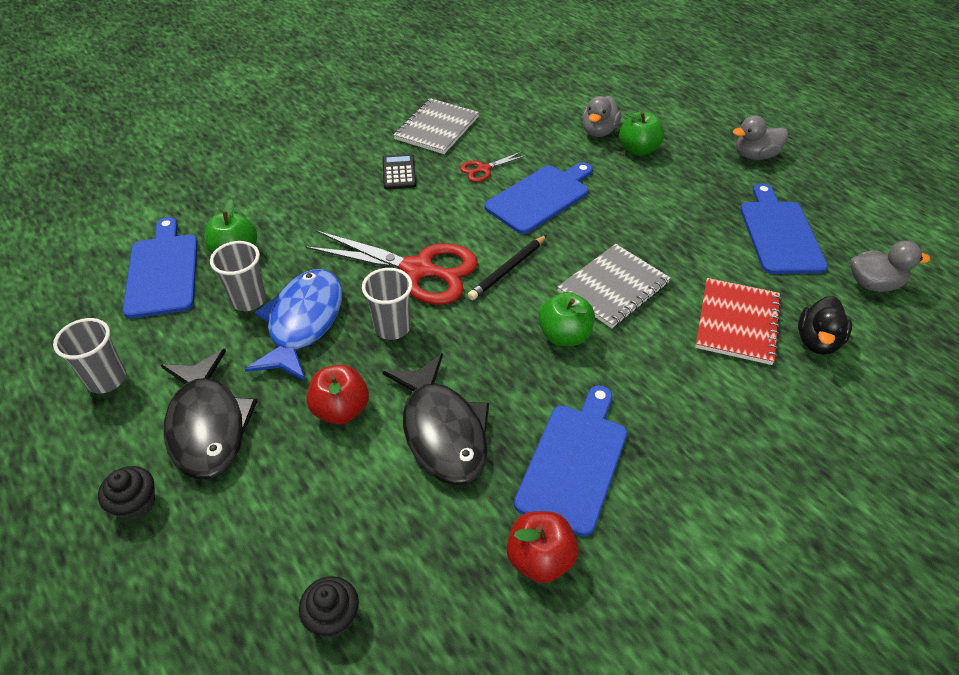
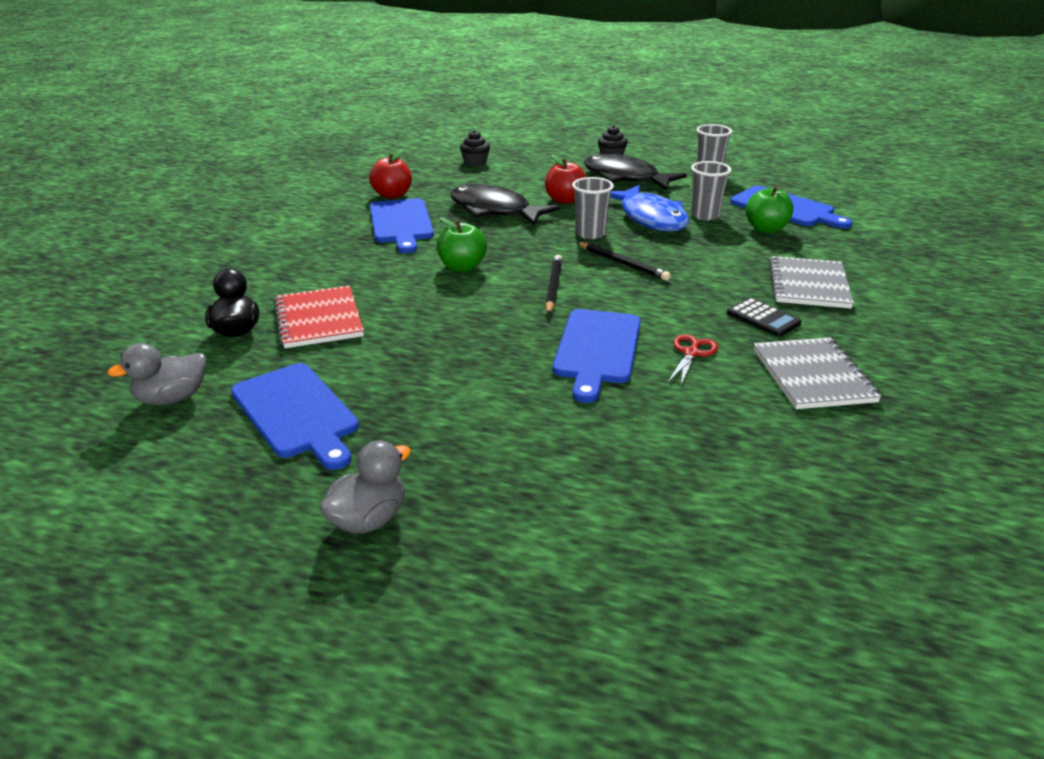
camera: 145 degrees right, 15 degrees down
red scissors [306,230,478,305] -> black pencil [577,242,671,281]
grey notebook [557,244,671,328] -> grey notebook moved to [769,256,854,309]
grey duck [582,96,621,137] -> none
green apple [619,112,664,156] -> none

